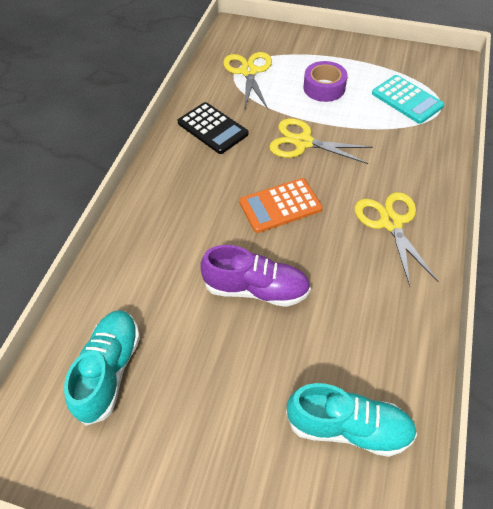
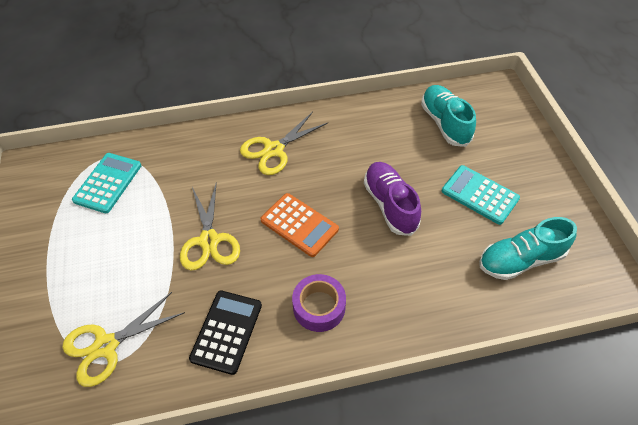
camera: 120 degrees left, 0 degrees up
purple tape [303,61,347,102] -> purple tape moved to [292,274,346,332]
none -> turquoise calculator [442,165,520,225]

